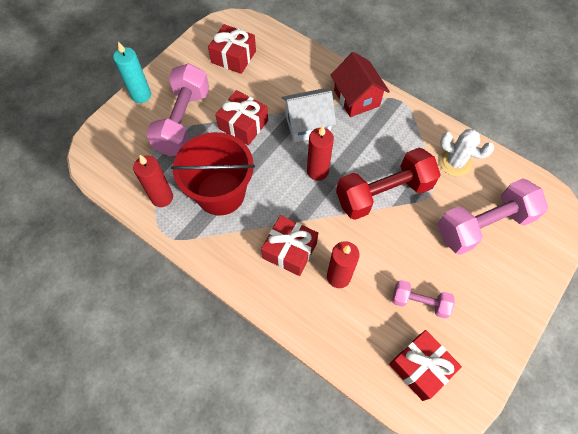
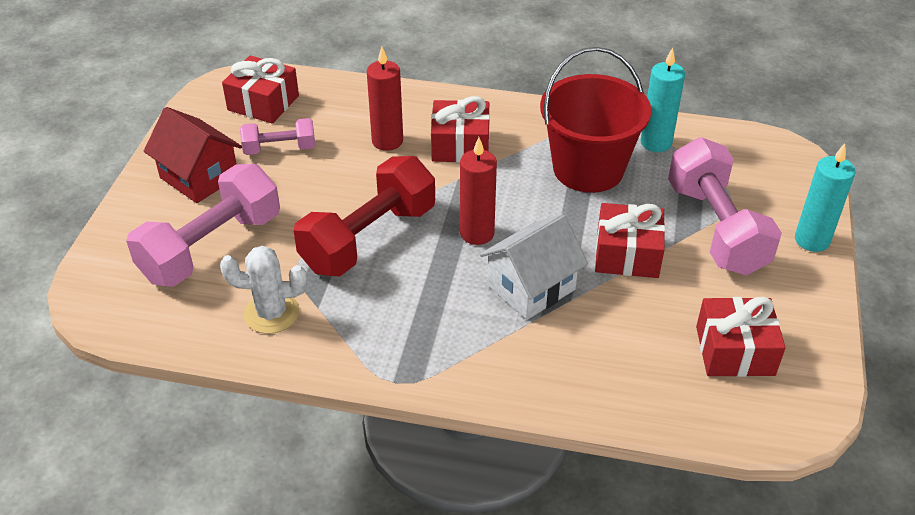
camera: 155 degrees right, 20 degrees down
red candle [133,155,173,207] -> turquoise candle [641,48,685,152]
red house [331,52,390,117] -> red house moved to [144,107,242,203]

